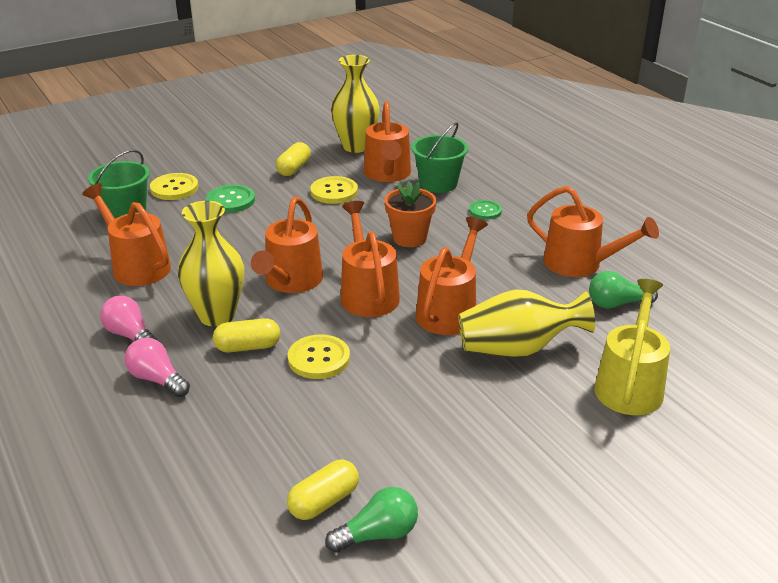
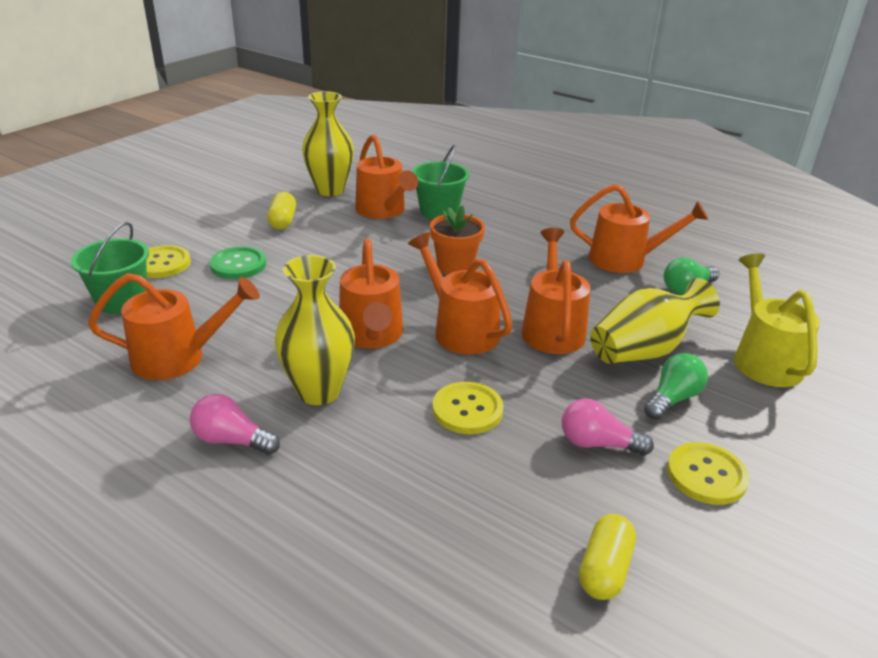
camera: 25 degrees left, 0 degrees up
orange watering can [82,183,171,286] -> orange watering can turned 150 degrees clockwise [88,273,260,380]
pink light bulb [125,338,190,397] -> pink light bulb moved to [562,399,654,456]
yellow capsule [213,318,280,353] -> none
yellow button [310,176,358,204] -> yellow button moved to [667,442,749,505]
green light bulb [325,487,418,553] -> green light bulb moved to [644,353,708,420]
green button [469,200,502,220] -> none

